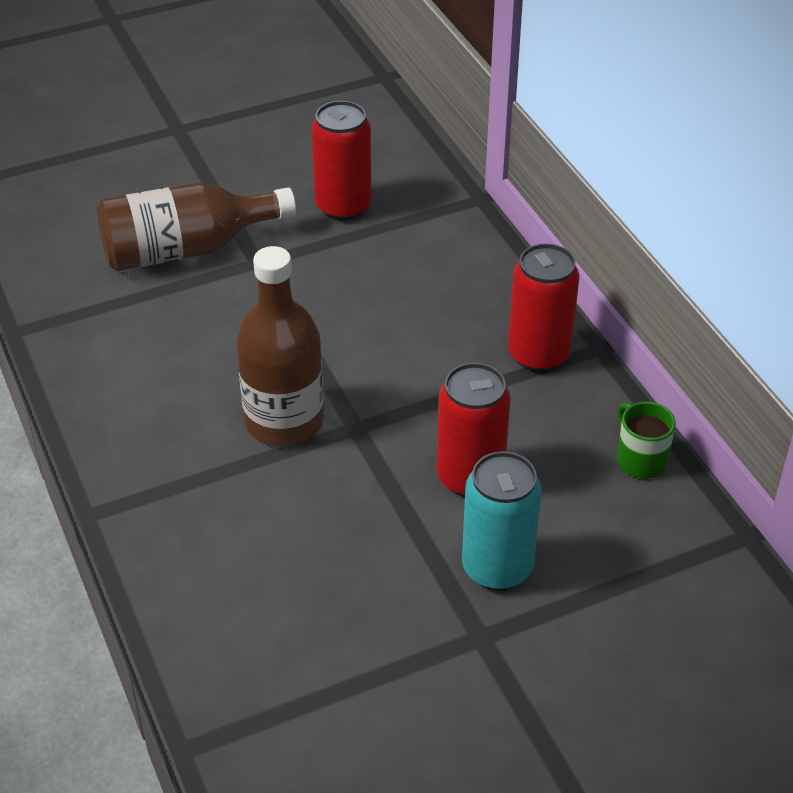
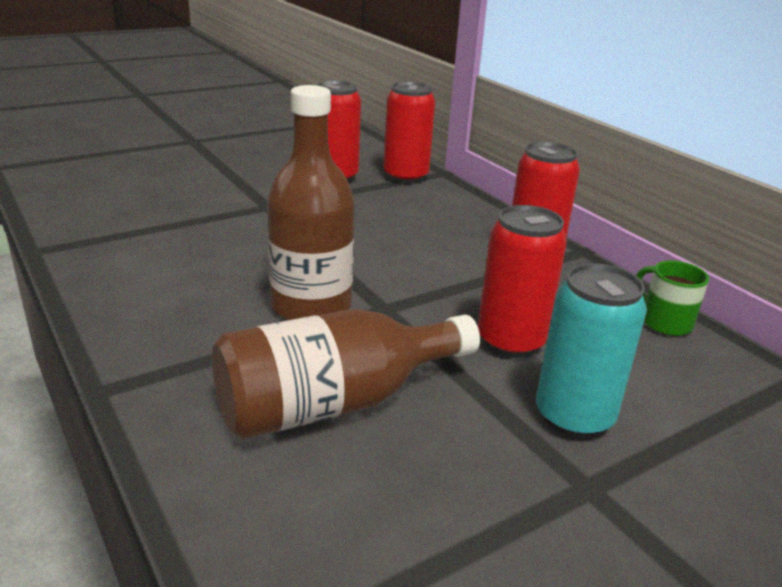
camera: 10 degrees left, 15 degrees down
brown bottle [97,183,296,271] -> brown bottle moved to [212,309,480,439]
none -> red can [383,82,435,184]

